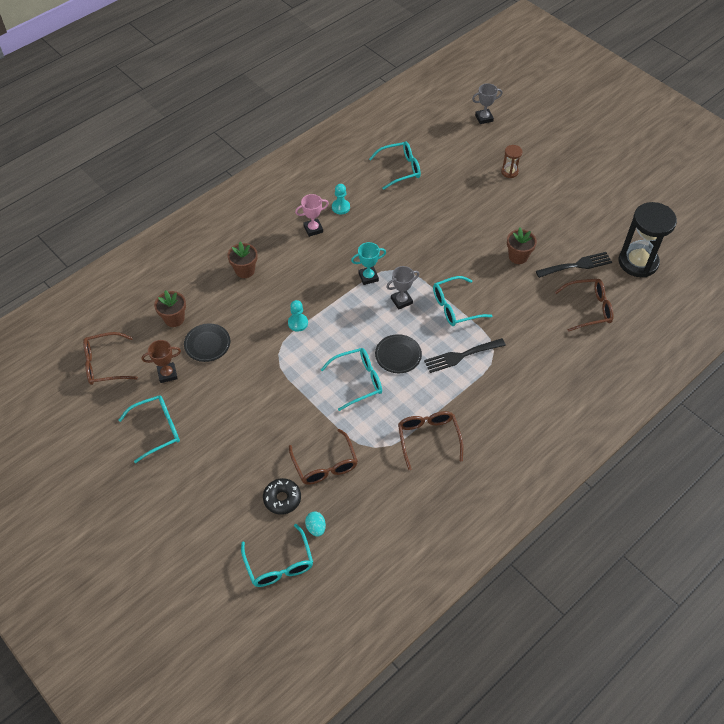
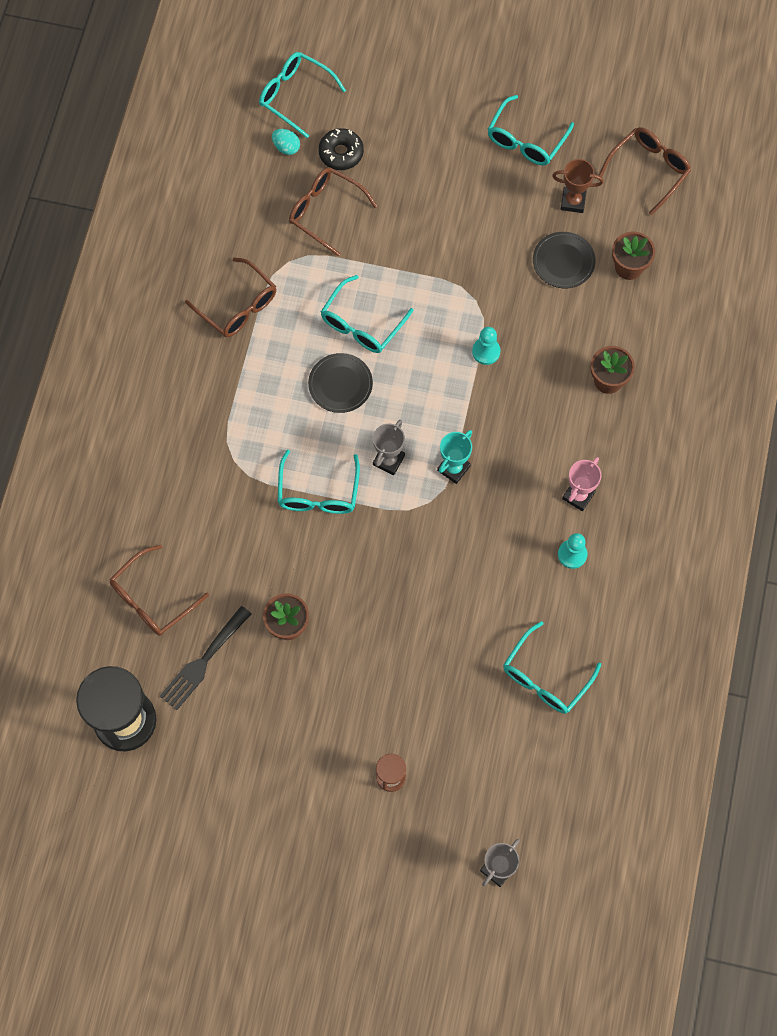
camera: 145 degrees right, 15 degrees up
brown trophy [142,340,181,383] -> brown trophy turned 60 degrees clockwise [552,159,604,213]
black fork [424,338,506,373] -> none
turquoise glasses [433,276,492,326] -> turquoise glasses turned 150 degrees clockwise [278,450,360,514]

